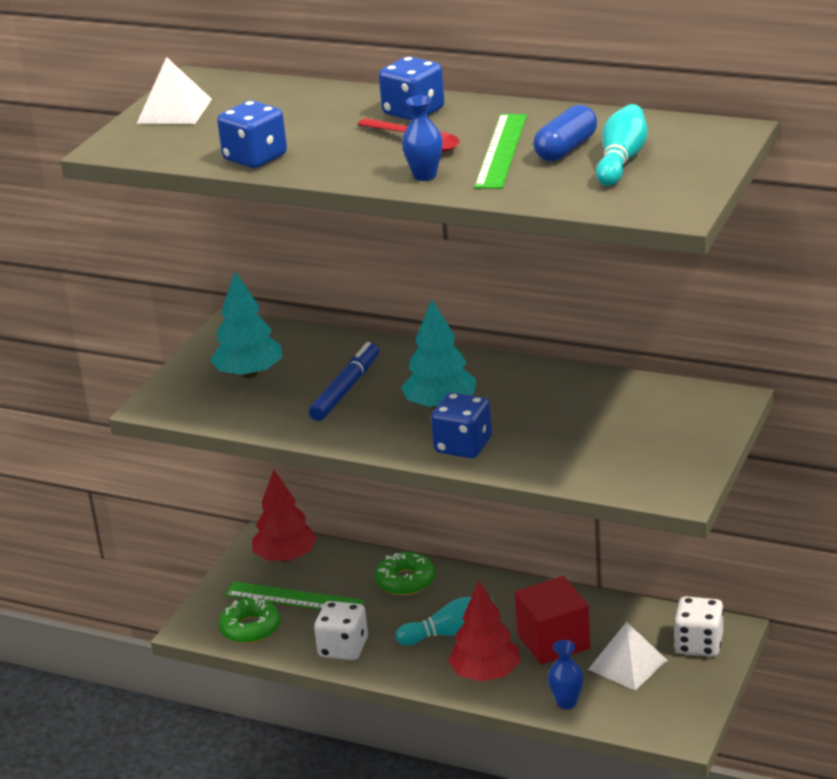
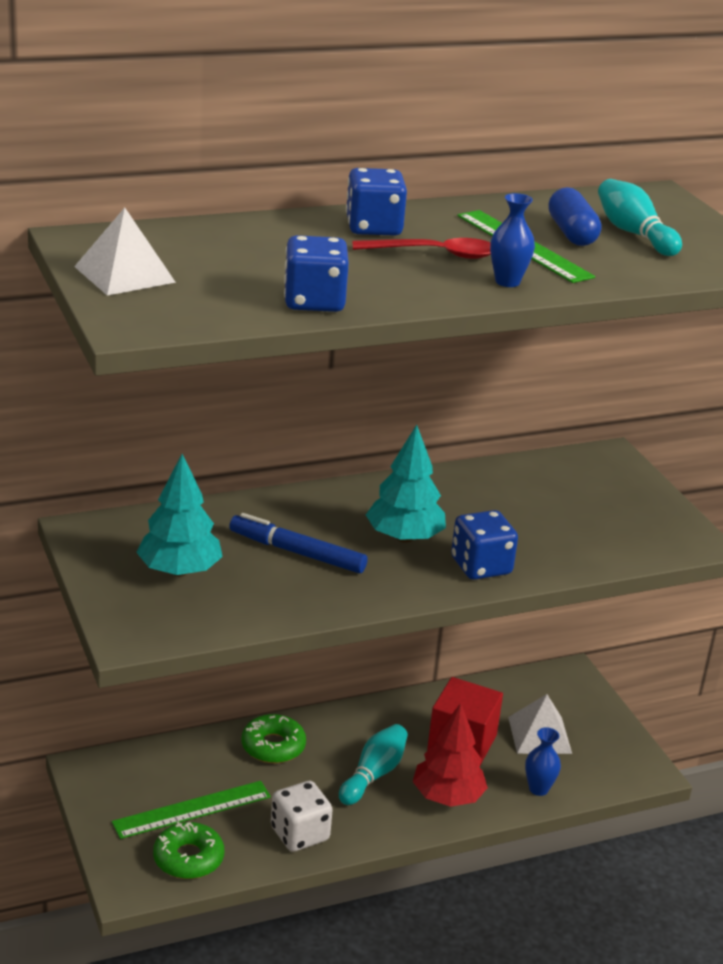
camera: 50 degrees left, 0 degrees up
red tree [252,470,317,562] -> none
blue marker [309,342,379,421] -> blue marker turned 45 degrees counterclockwise [229,513,367,573]
white dice [674,596,724,657] -> none

